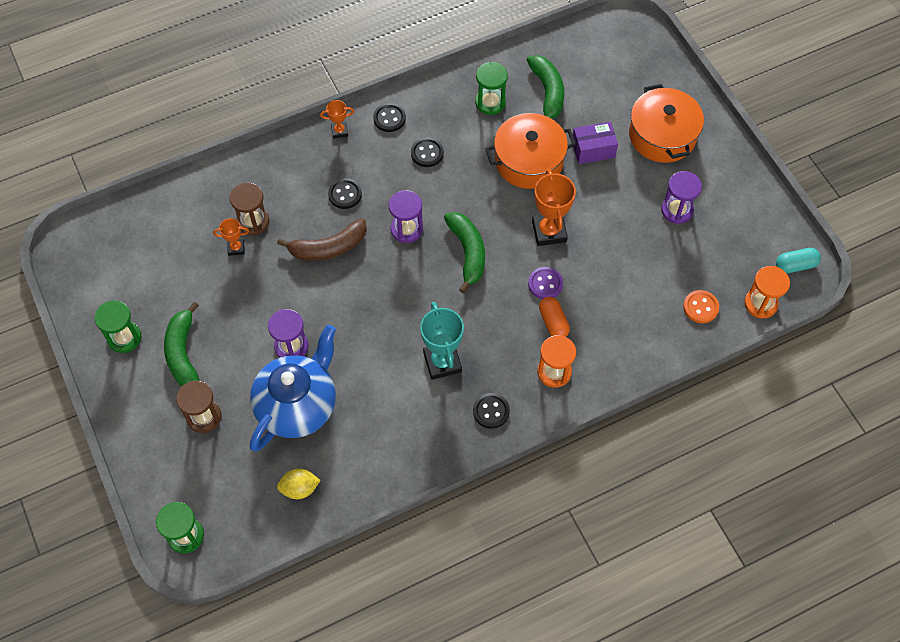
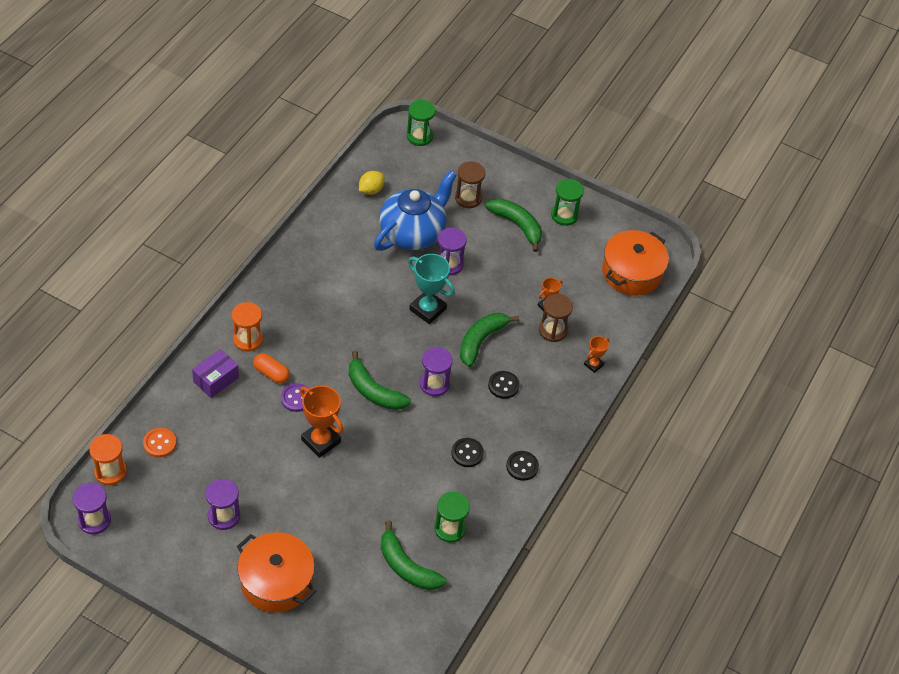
camera: 140 degrees right, 10 degrees down
blue teapot [250,325,336,452] -> blue teapot turned 135 degrees counterclockwise [374,170,457,251]
brown banana [277,218,367,261] -> green banana [460,313,519,367]
orange trophy [320,100,354,139] -> orange trophy moved to [584,336,609,373]
turquoise trophy [420,302,464,380] -> turquoise trophy moved to [408,254,455,324]
black button [473,393,510,429] -> none
orange pot [485,113,576,189] -> orange pot moved to [602,230,669,296]
purple box [573,122,618,164] -> purple box moved to [192,349,239,398]
turquoise capsule [776,248,821,273] -> purple hourglass [73,483,111,535]

